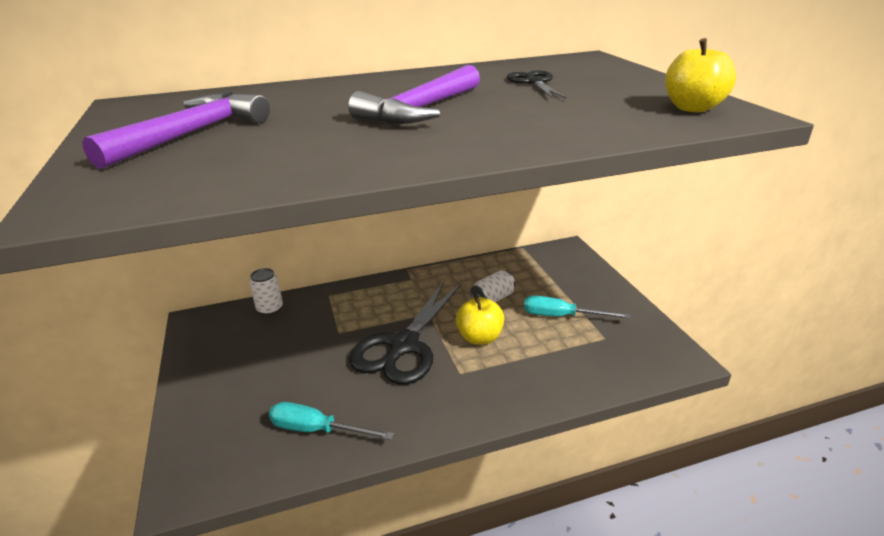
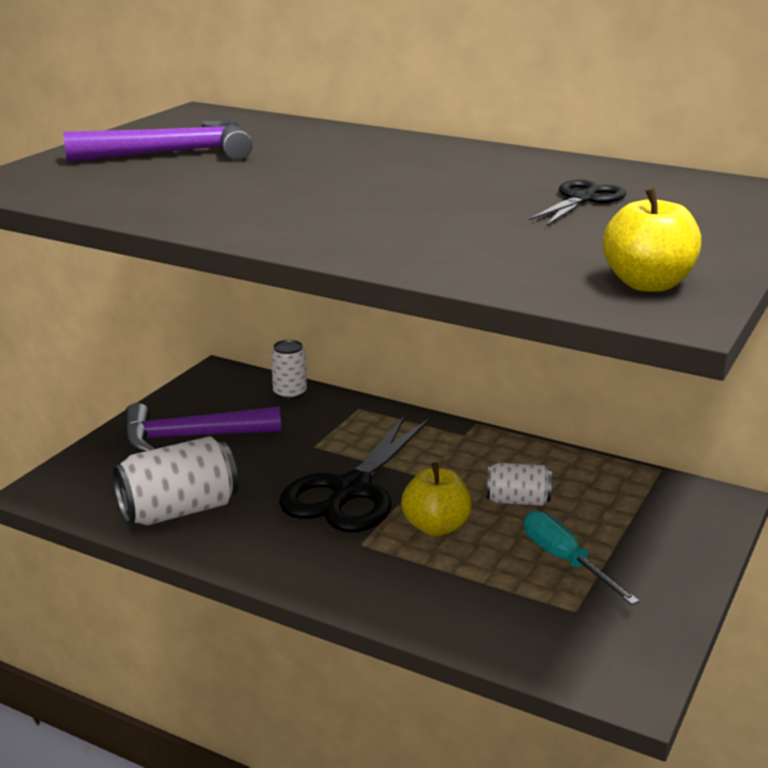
camera: 45 degrees right, 5 degrees down
turquoise screwdriver [269,402,394,440] -> white can [113,436,238,525]
purple hammer [348,65,480,124] -> purple hammer moved to [124,403,281,453]
black scissors [349,281,461,385] -> black scissors turned 45 degrees counterclockwise [279,415,430,532]

